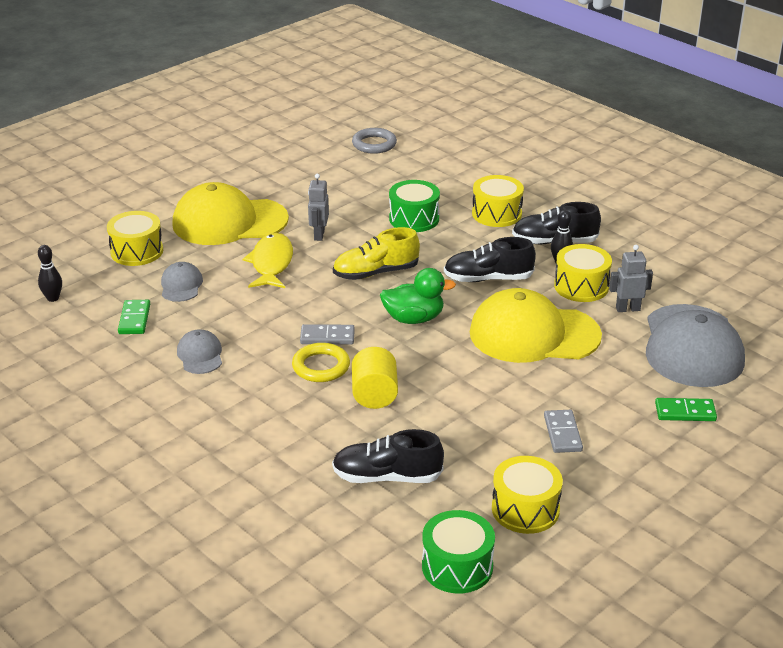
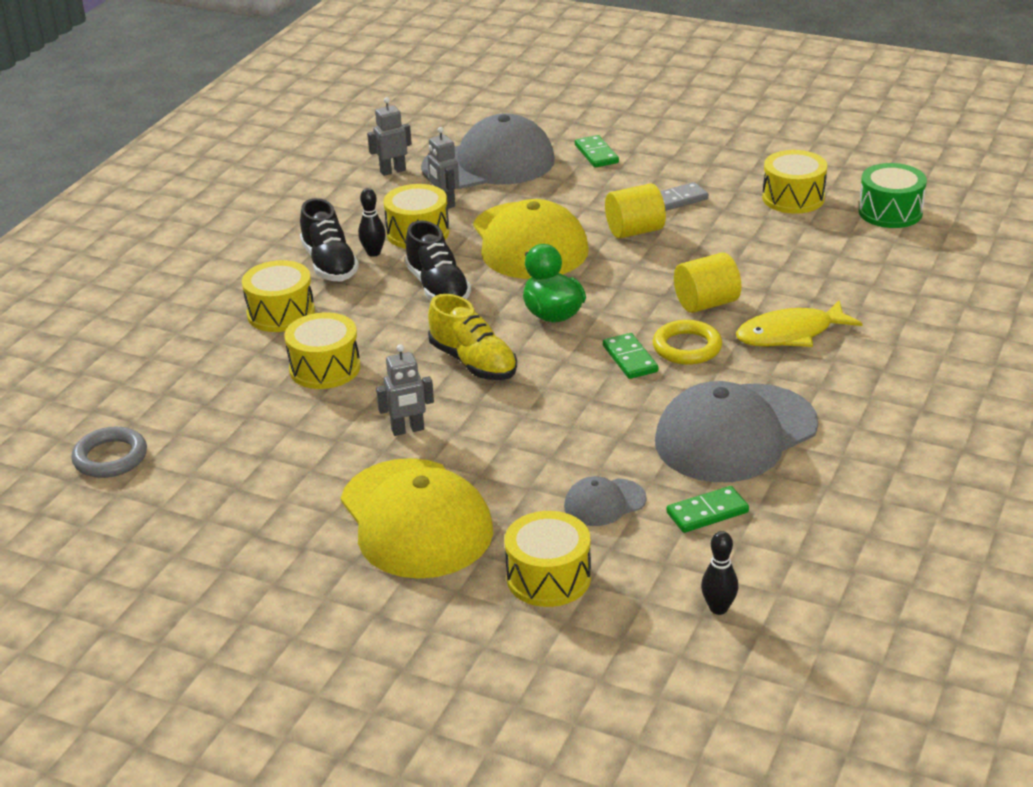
camera: 110 degrees left, 0 degrees up
grey cap [177,329,222,374] -> grey cap [655,381,818,482], size x2.17
yellow fish [242,233,293,288] -> yellow fish moved to [736,300,863,347]
grey domino [300,324,355,345] -> green domino [603,333,658,379]
black shoe [332,429,444,483] -> none
green drum [389,180,440,232] -> yellow drum [284,312,361,389]
none -> grey robot [367,97,412,176]
none -> yellow cylinder [605,184,666,239]

